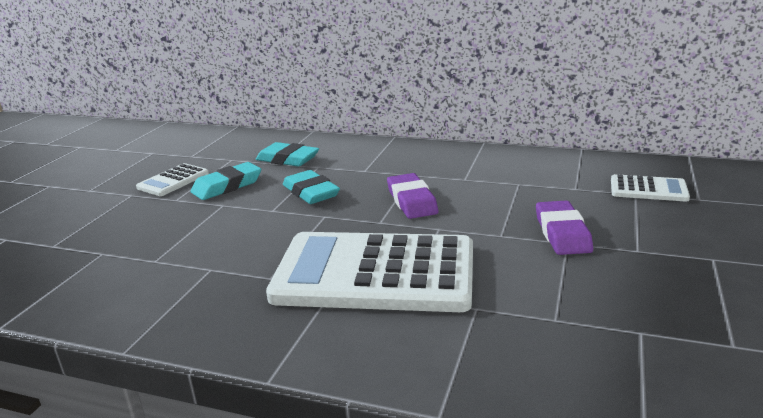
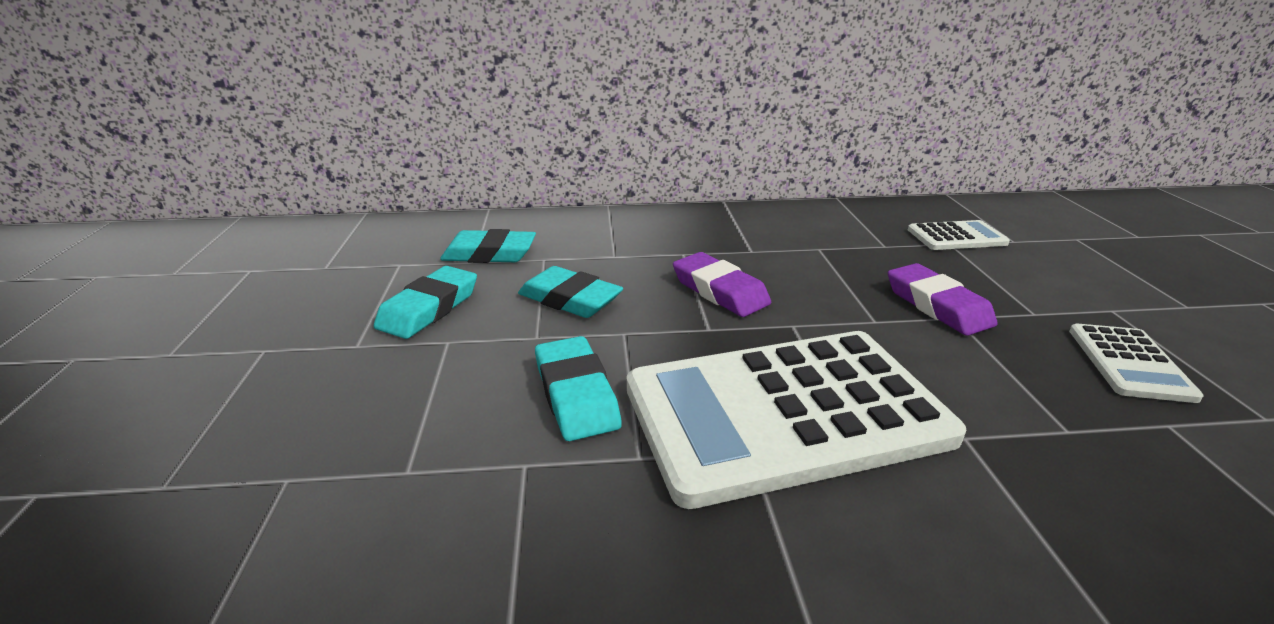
camera: 25 degrees left, 5 degrees up
white calculator [136,163,209,196] -> white calculator moved to [1069,324,1204,403]
none -> turquoise eraser [535,336,622,441]

